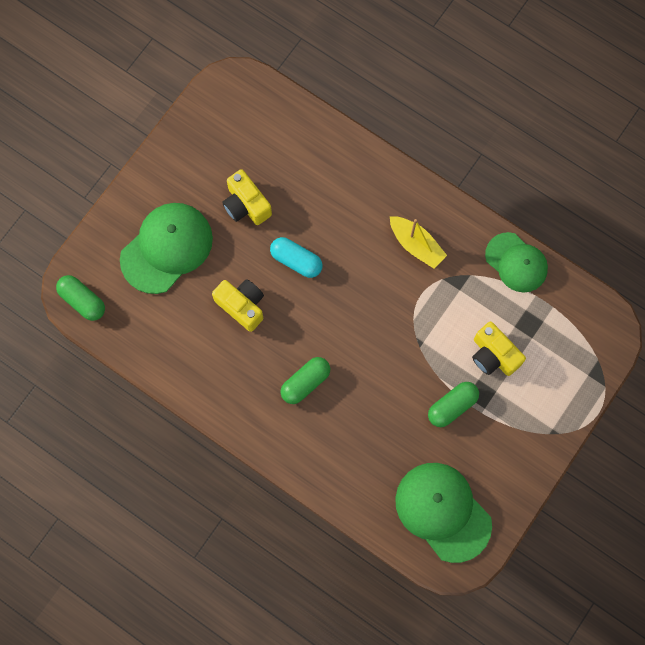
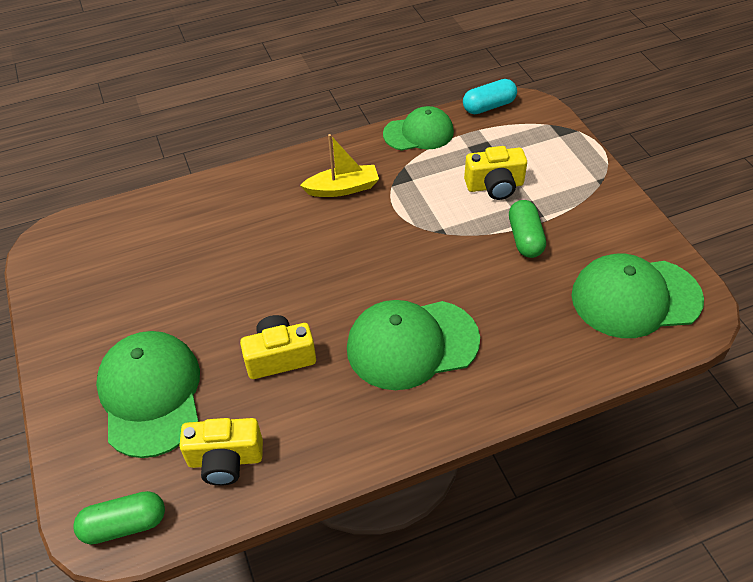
camera: 55 degrees left, 25 degrees down
yellow camera [222,169,272,225] -> yellow camera moved to [179,418,263,486]
turquoise capsule [270,237,323,278] -> turquoise capsule moved to [463,79,517,114]
green capsule [281,357,330,404] -> green cap [347,300,480,390]

